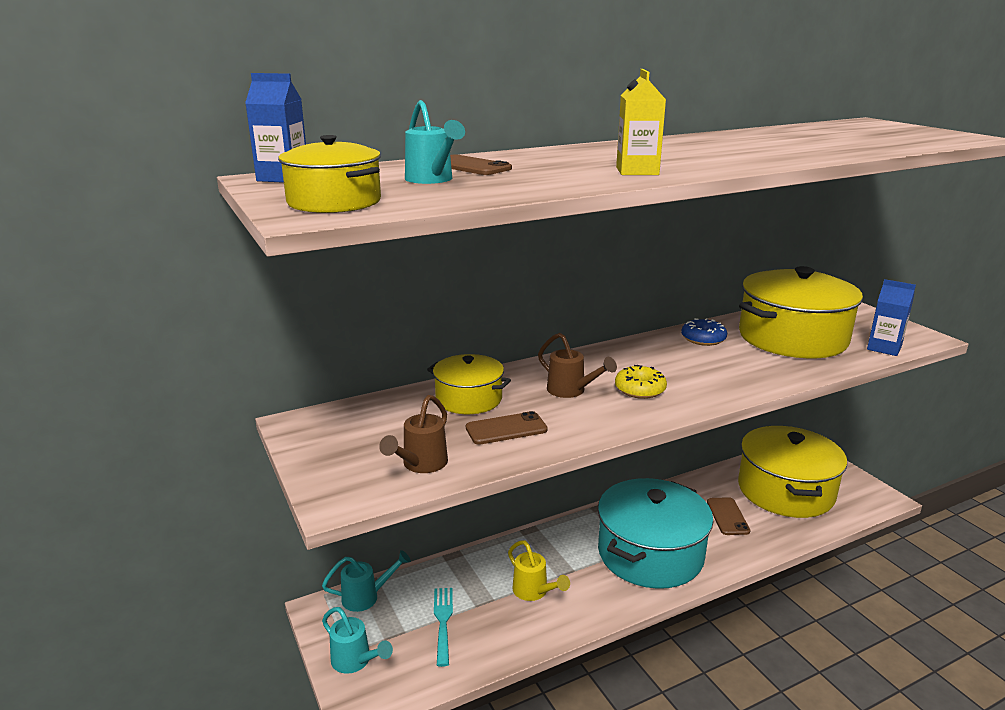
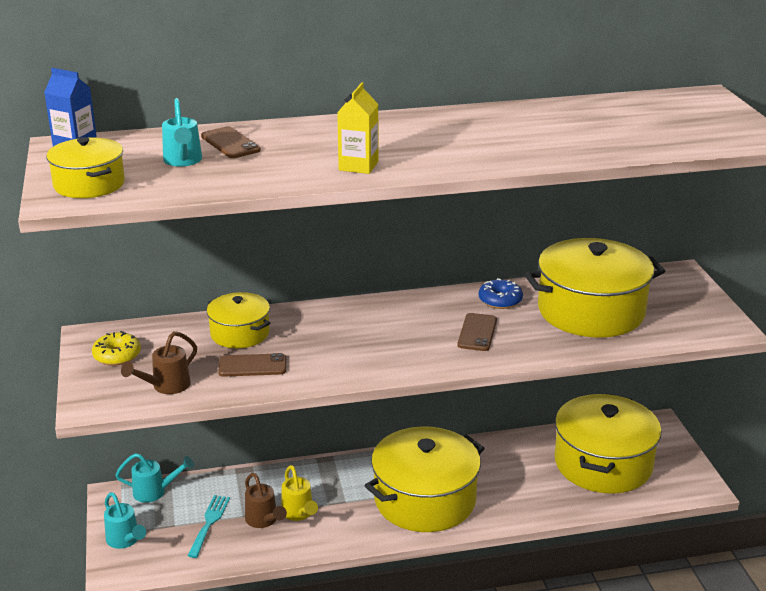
camera: 15 degrees right, 5 degrees up
brown watering can [538,333,617,398] -> brown watering can moved to [245,473,287,528]
turquoise pot [598,478,713,589] -> yellow pot [365,426,485,532]
yellow donut [615,365,667,399] -> yellow donut moved to [92,331,141,366]
brown phone [707,497,750,535] -> brown phone moved to [458,313,497,351]
blue carton [867,279,916,356] -> none

